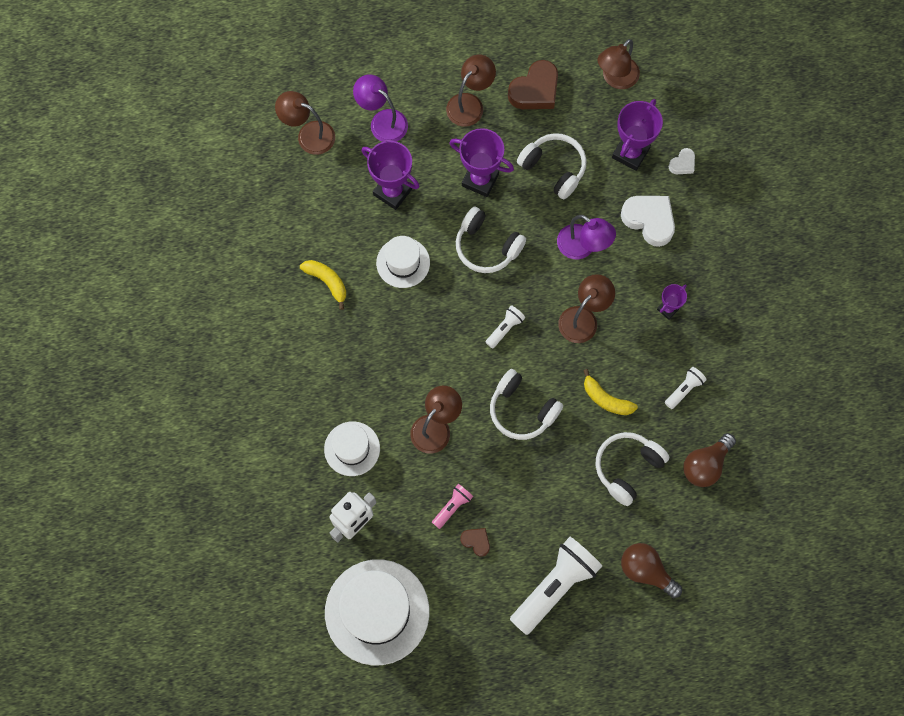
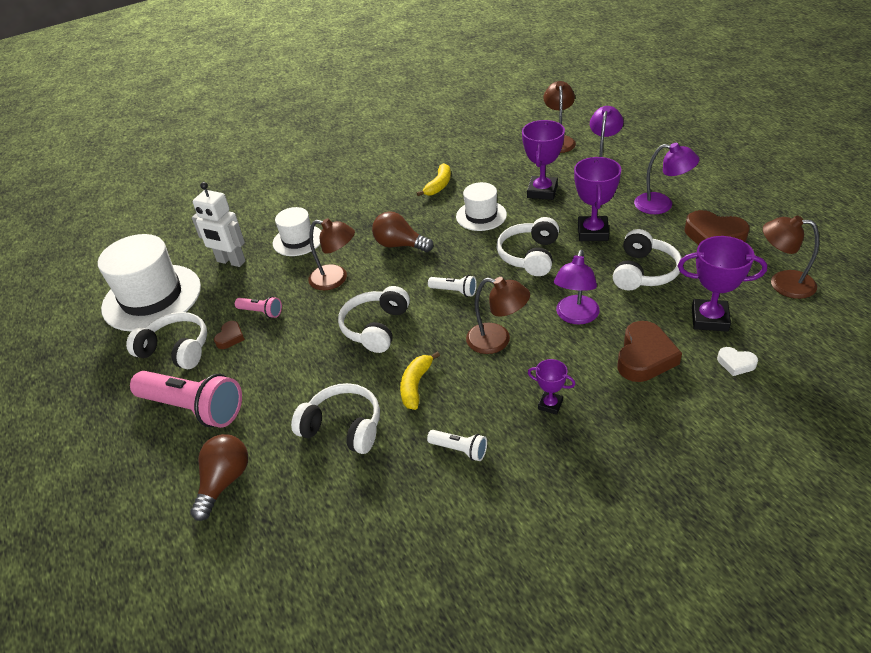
camera: 75 degrees right, 30 degrees down
brown lamp [446,55,496,127] -> purple lamp [634,143,699,214]
white flashlight [510,537,602,635] -> pink flashlight [130,371,242,428]
white heart [621,196,675,247] -> brown heart [617,321,682,382]
brown light bulb [683,433,736,487] -> brown light bulb moved to [372,212,433,252]
none -> white headphones [126,312,207,369]

